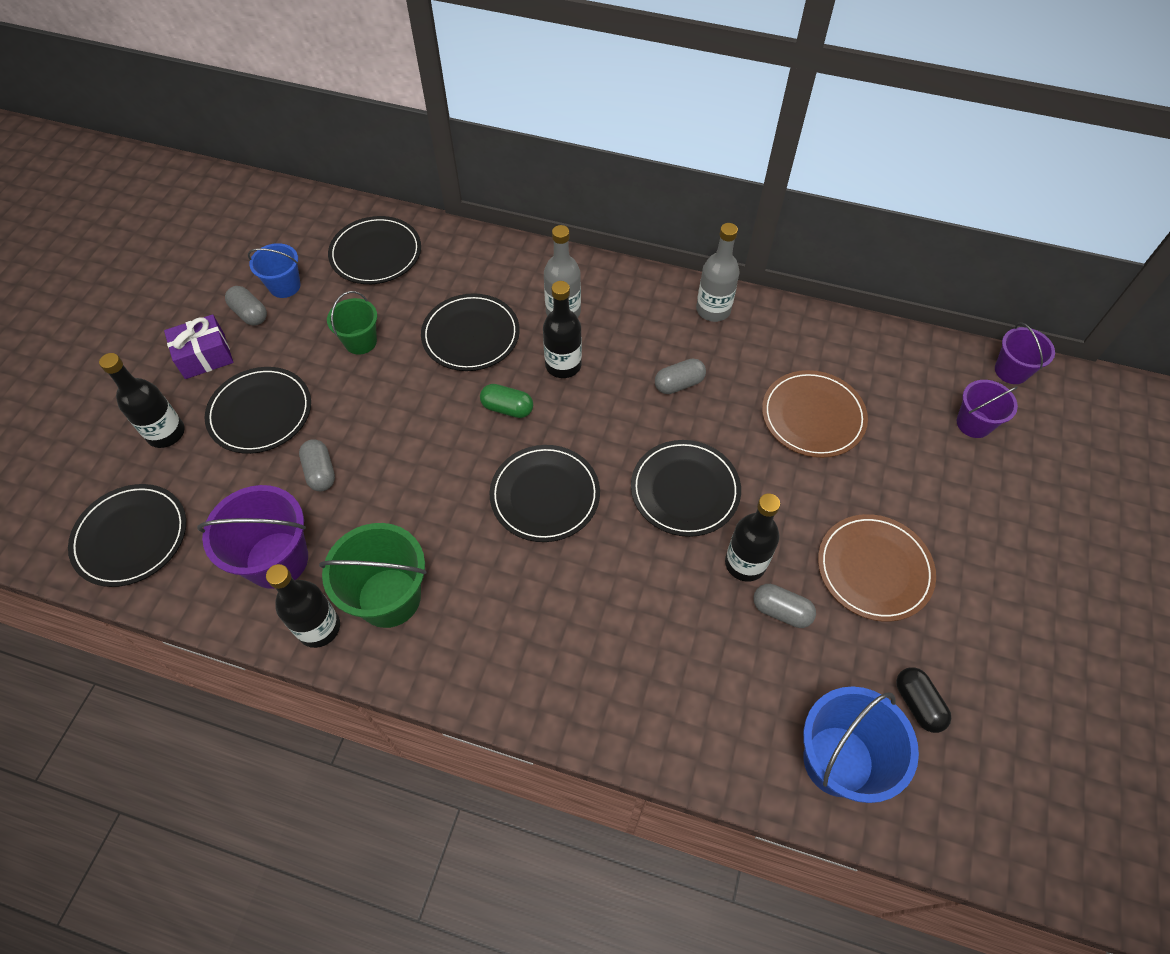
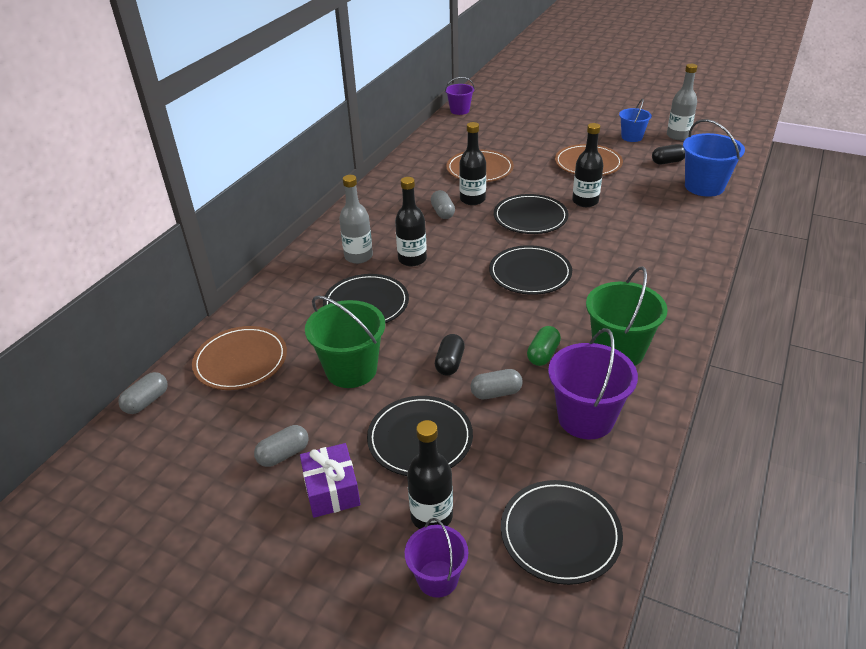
camera: 80 degrees left, 20 degrees down
blue bucket [248,243,301,298] -> blue bucket moved to [619,99,652,142]
black bottle [266,564,340,648] -> black bottle moved to [459,122,486,205]
green bucket [327,291,377,355] -> green bucket [305,295,385,388], size x1.65
black plate [328,216,421,284] -> brown plate [192,326,287,390]
green capsule [480,384,533,418] -> green capsule moved to [527,326,561,366]
grey bottle [696,223,740,322] -> grey bottle moved to [667,64,698,140]
grey capsule [753,584,816,628] -> grey capsule moved to [118,372,168,414]
purple bucket [957,380,1018,438] -> purple bucket moved to [405,518,468,598]
none -> black capsule [435,334,465,376]

